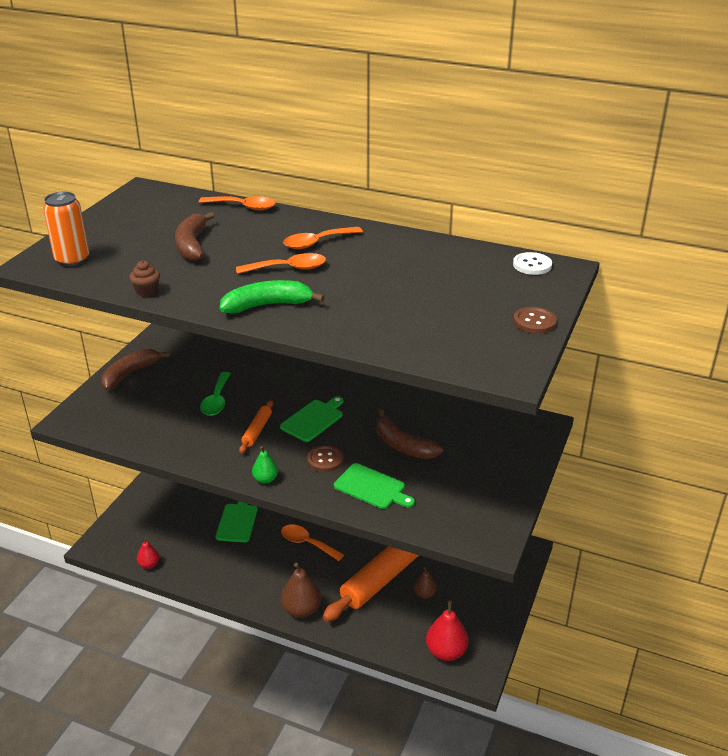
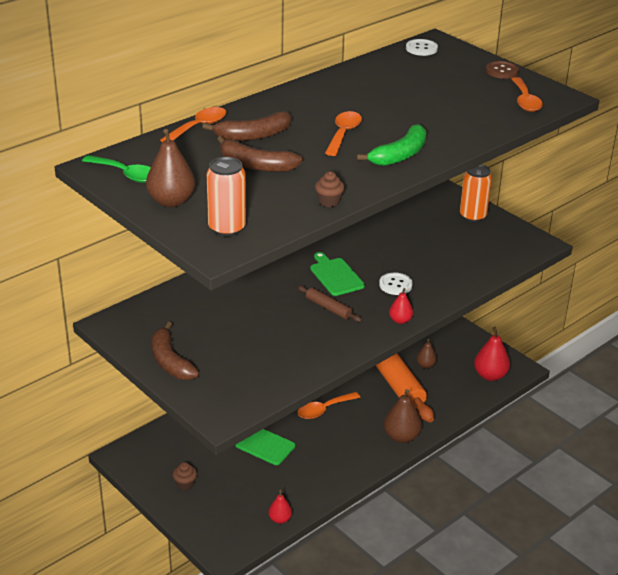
camera: 65 degrees left, 0 degrees up
green spoon [200,372,231,416] -> green spoon moved to [82,155,151,183]
green banana [220,280,324,314] -> green banana turned 150 degrees counterclockwise [357,124,427,166]
orange rolling pin [239,400,273,453] -> brown rolling pin [297,285,362,322]
green pear [252,446,278,484] -> red pear [389,288,413,324]
orange spoon [283,227,363,249] -> orange spoon moved to [511,77,543,112]
brown button [307,445,343,472] -> white button [379,272,413,295]
green cutting board [334,463,415,509] -> none
brown banana [376,410,443,459] -> brown banana moved to [202,111,291,141]
none -> brown pear [146,129,195,207]
none -> brown cupcake [172,462,197,490]
none -> orange can [460,164,492,222]

